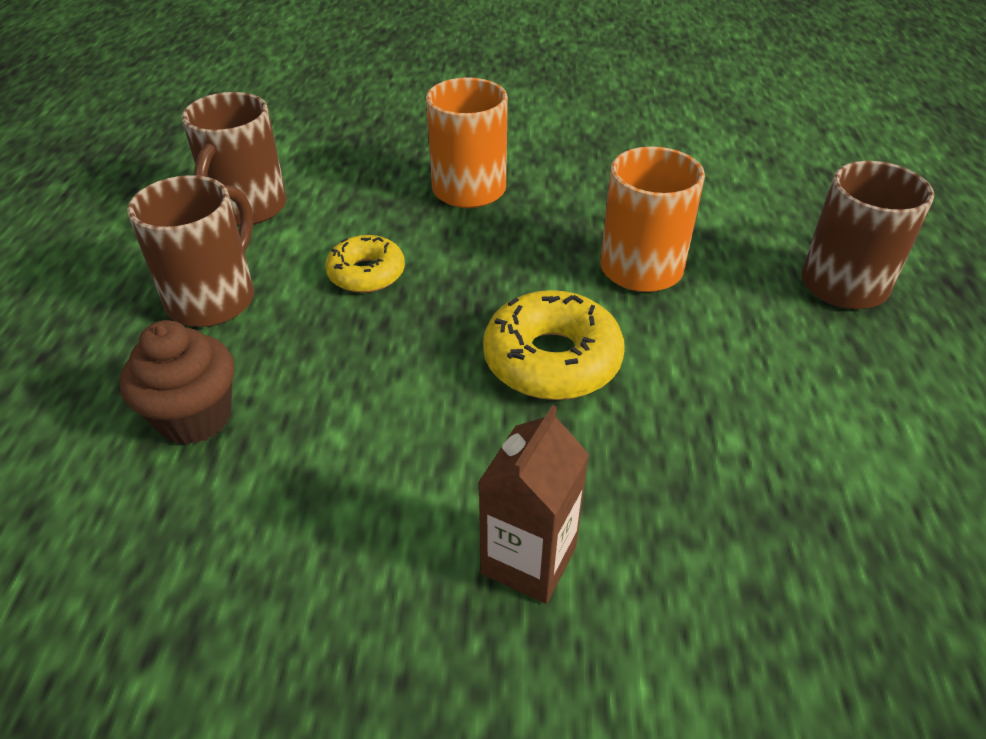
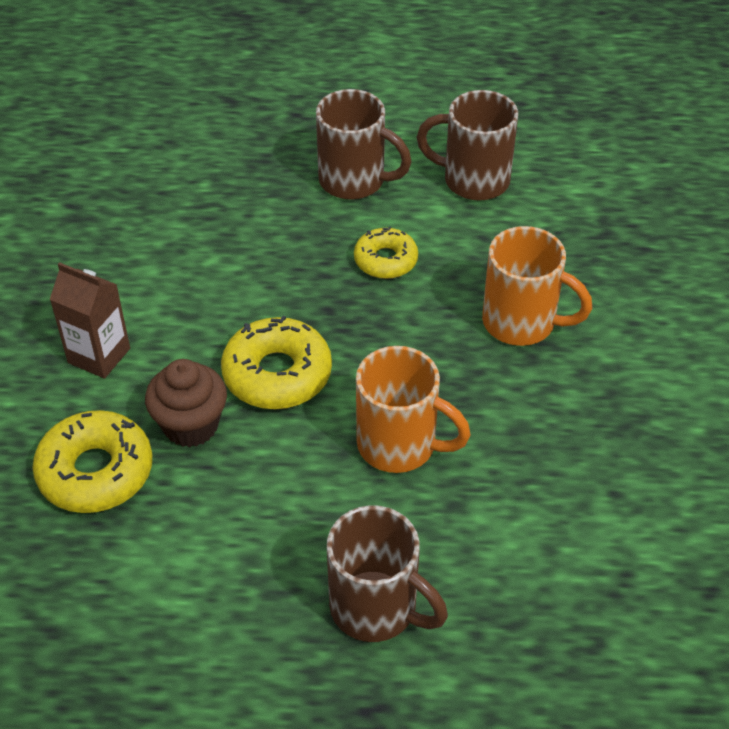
camera: 90 degrees right, 5 degrees up
brown cupcake [120,320,234,445] -> brown cupcake moved to [145,359,227,447]
none -> yellow donut [32,410,152,513]

